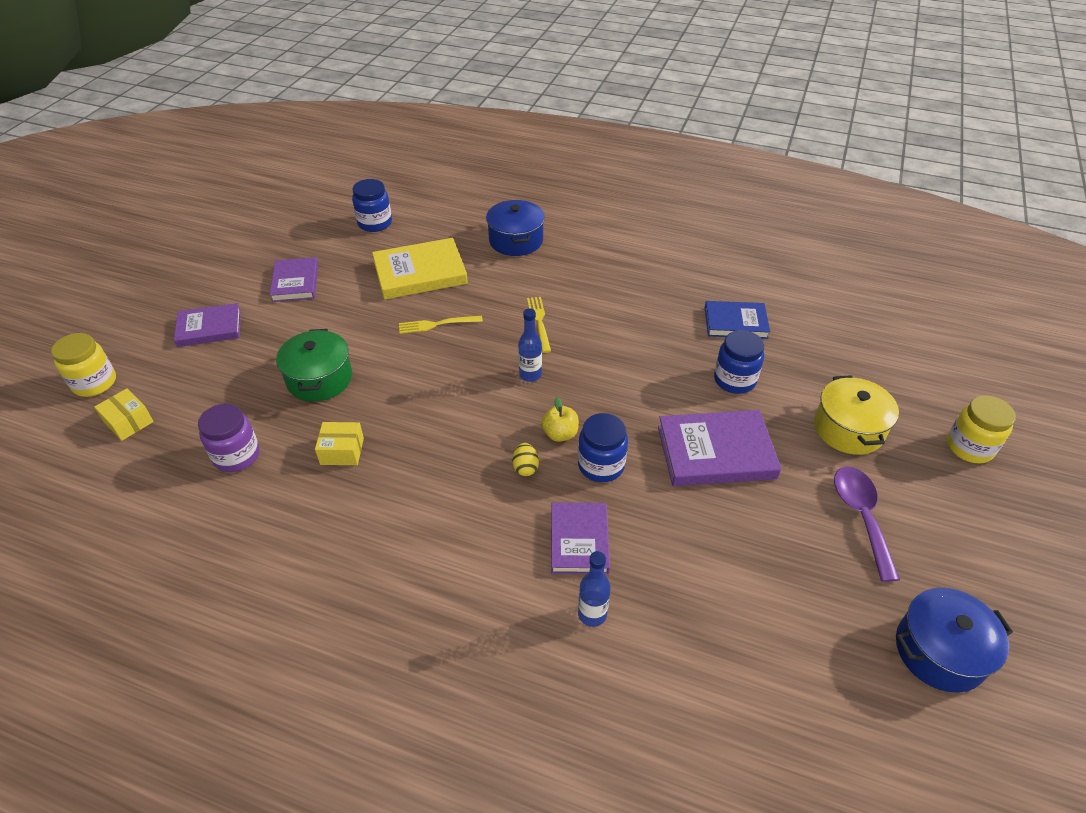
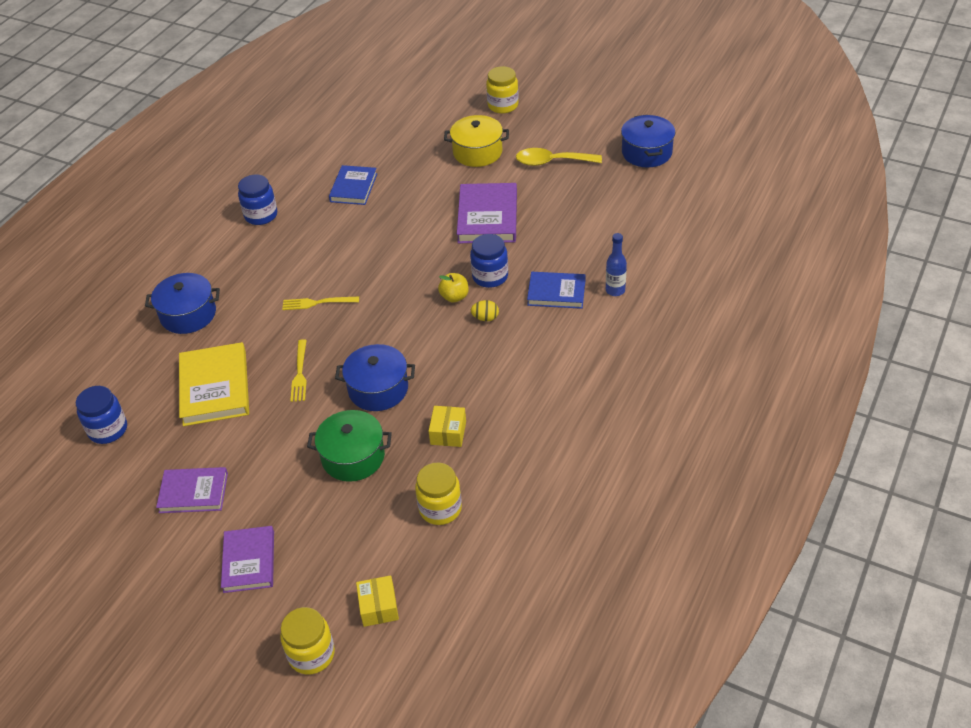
camera: 80 degrees left, 0 degrees up
yellow box [94,388,154,441] -> yellow box turned 60 degrees counterclockwise [356,575,399,627]
purple jar [198,404,260,472] -> yellow jar [415,463,462,525]
blue bottle [518,308,542,382] -> none
purple book [551,502,610,574] -> blue book [527,272,586,309]
blue jar [714,330,764,394] -> blue jar moved to [238,175,277,225]
purple spoon [834,467,900,582] -> yellow spoon [516,148,602,166]
none -> blue pot [335,344,415,411]

